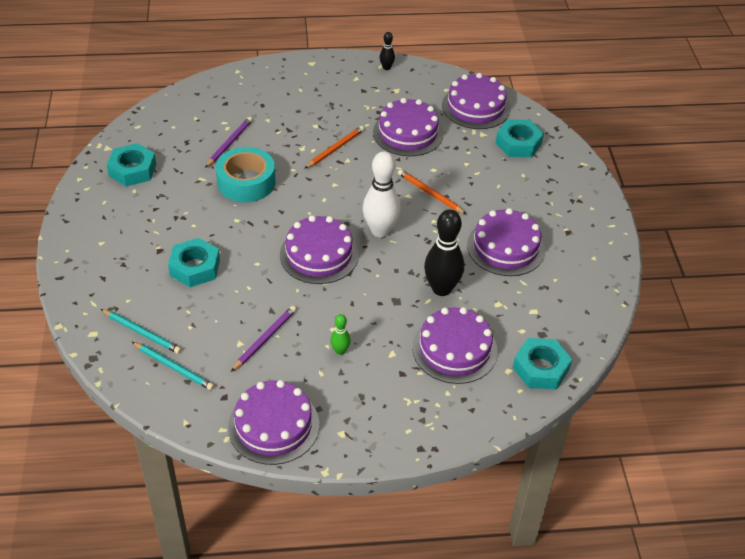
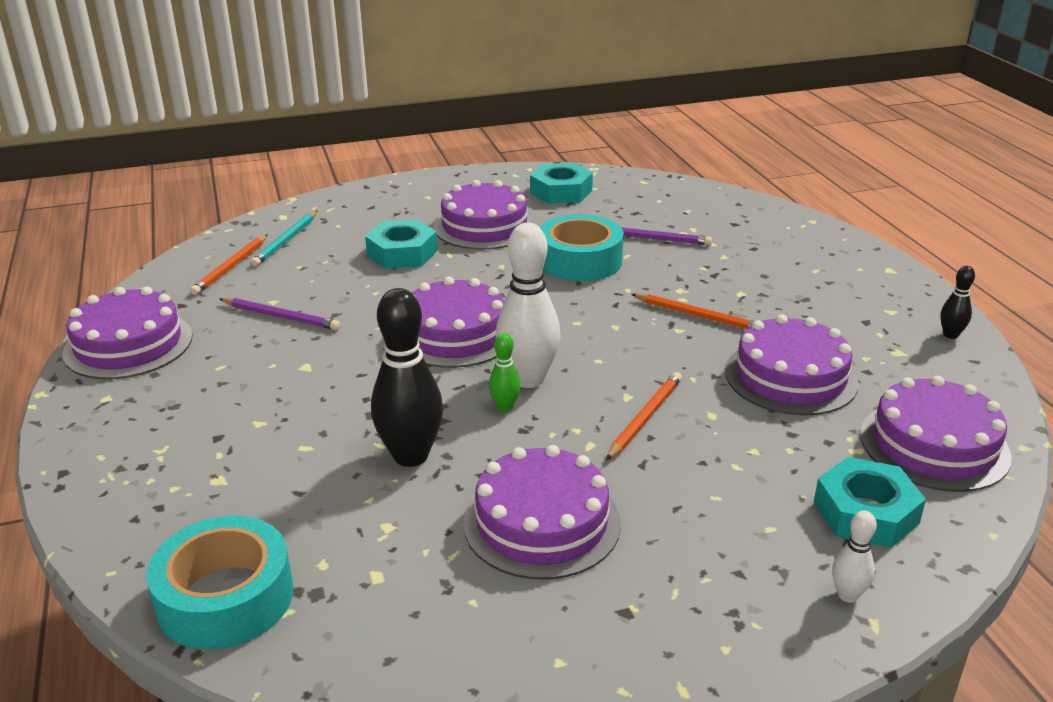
camera: 80 degrees right, 15 degrees down
turquoise pencil [132,342,214,390] -> orange pencil [190,234,268,295]
green bowling pin [330,314,351,355] -> green bowling pin moved to [489,333,521,412]
purple cake [412,307,498,384] -> purple cake moved to [434,180,535,250]
turquoise nut [513,338,572,389] -> turquoise tape [146,516,293,650]
none -> white bowling pin [832,511,877,603]

